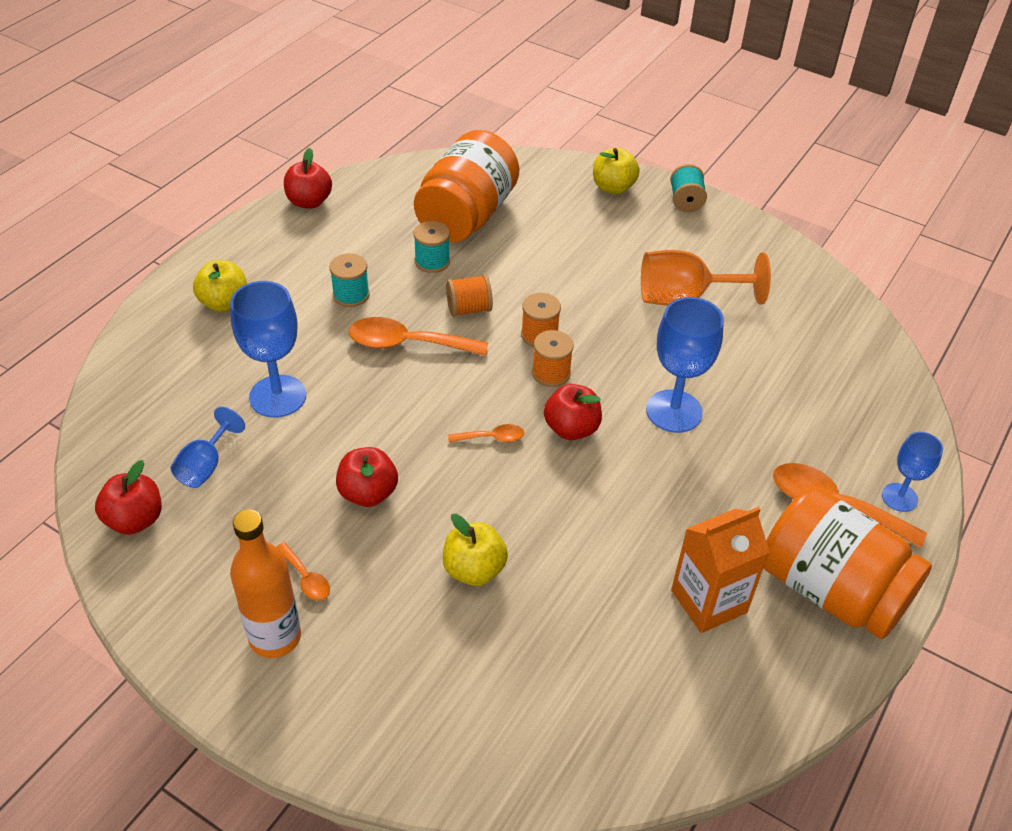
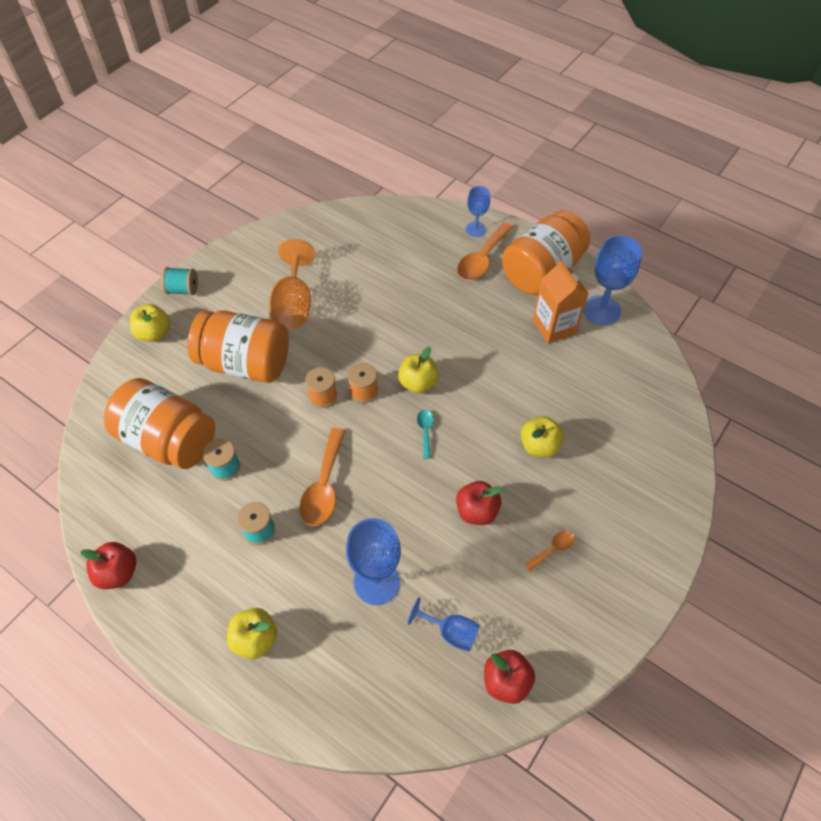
camera: 85 degrees left, 10 degrees up
orange bottle [230,509,301,658] -> none
orange spool [446,274,493,317] -> none
orange spoon [448,424,524,442] -> turquoise spoon [417,410,434,459]
red apple [544,384,602,440] -> yellow apple [398,347,439,394]
blue goblet [646,297,724,433] -> blue goblet moved to [583,235,642,325]
none -> orange jar [188,311,289,383]

